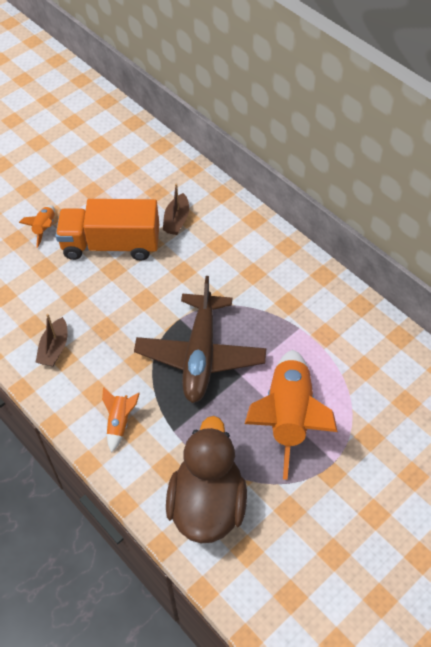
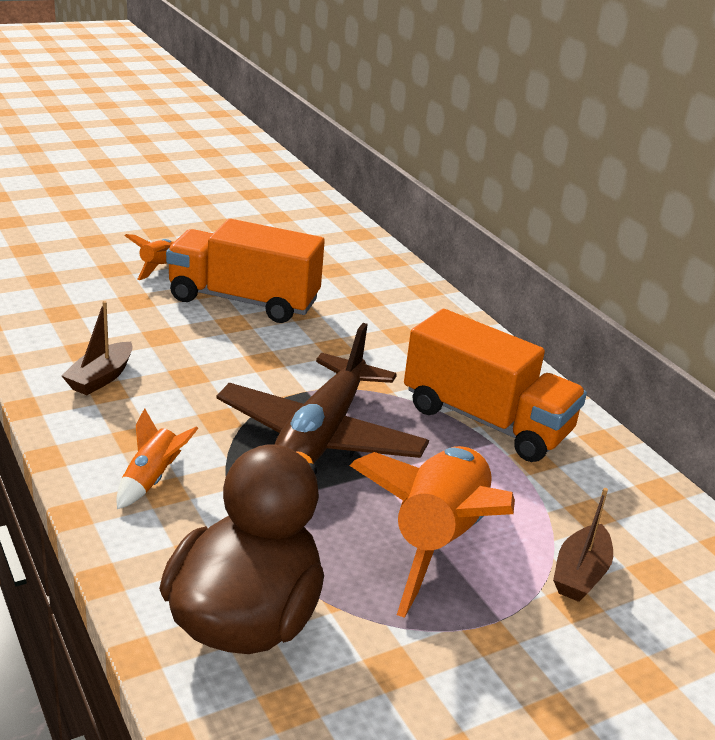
camera: 10 degrees right, 25 degrees down
brown boat [163,183,189,235] -> brown boat moved to [553,488,613,602]
none -> orange truck [404,309,587,462]

